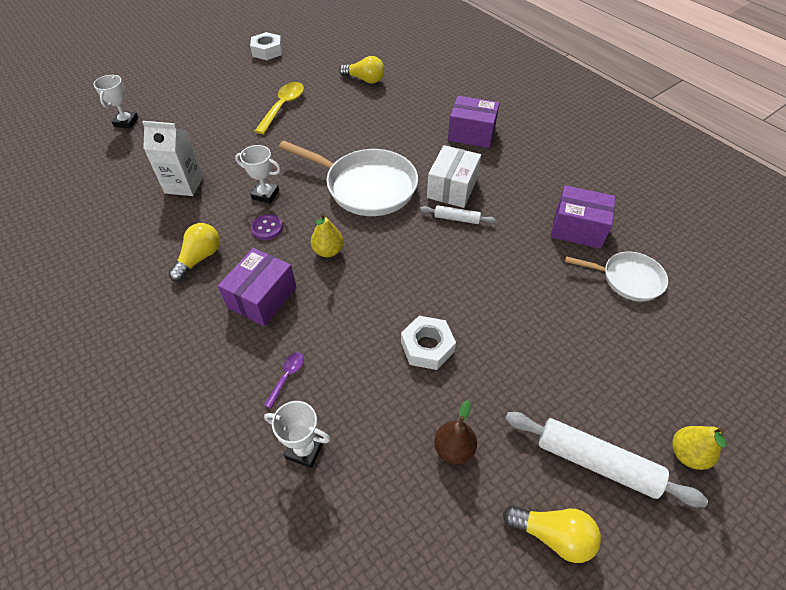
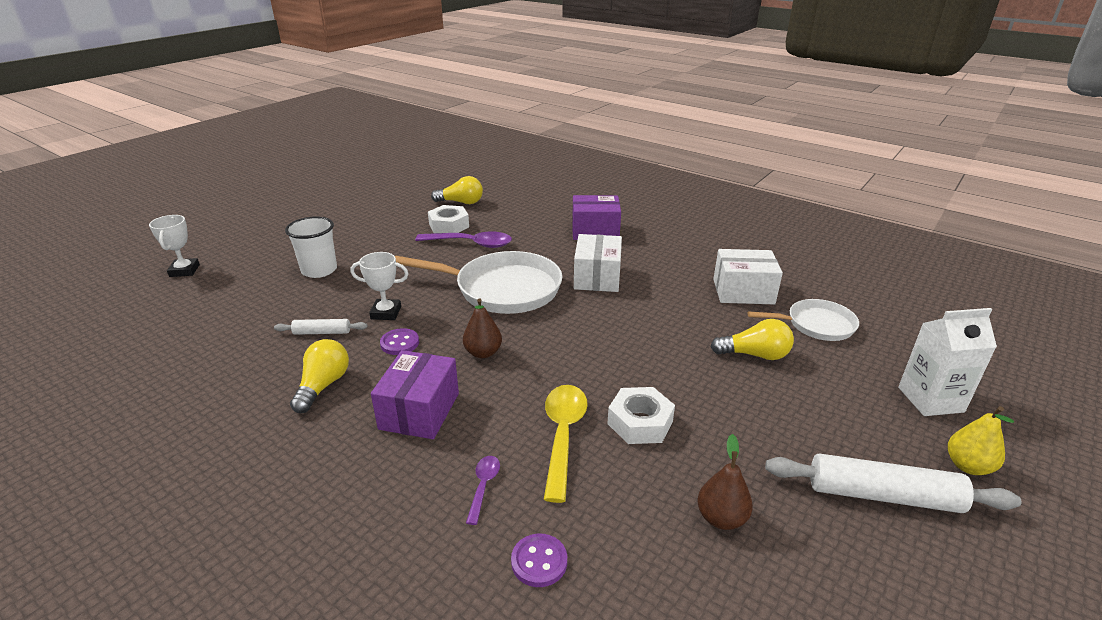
camera: 15 degrees left, 20 degrees down
white carton [142,121,203,196] -> white carton moved to [898,308,997,416]
white nut [250,32,282,60] -> white nut moved to [428,205,469,233]
yellow spoon [255,82,304,134] -> yellow spoon moved to [544,385,588,503]
white trophy [264,401,330,468] -> purple button [511,534,567,587]
yellow pear [311,213,344,257] -> brown pear [463,298,502,358]
white rolling pin [420,205,496,224] -> white rolling pin moved to [274,319,367,335]
yellow light bulb [503,506,601,563] -> yellow light bulb moved to [711,319,794,360]
purple box [551,185,616,249] -> white box [713,249,783,305]
none -> white cup [285,216,337,278]
none -> purple spoon [415,231,512,248]

